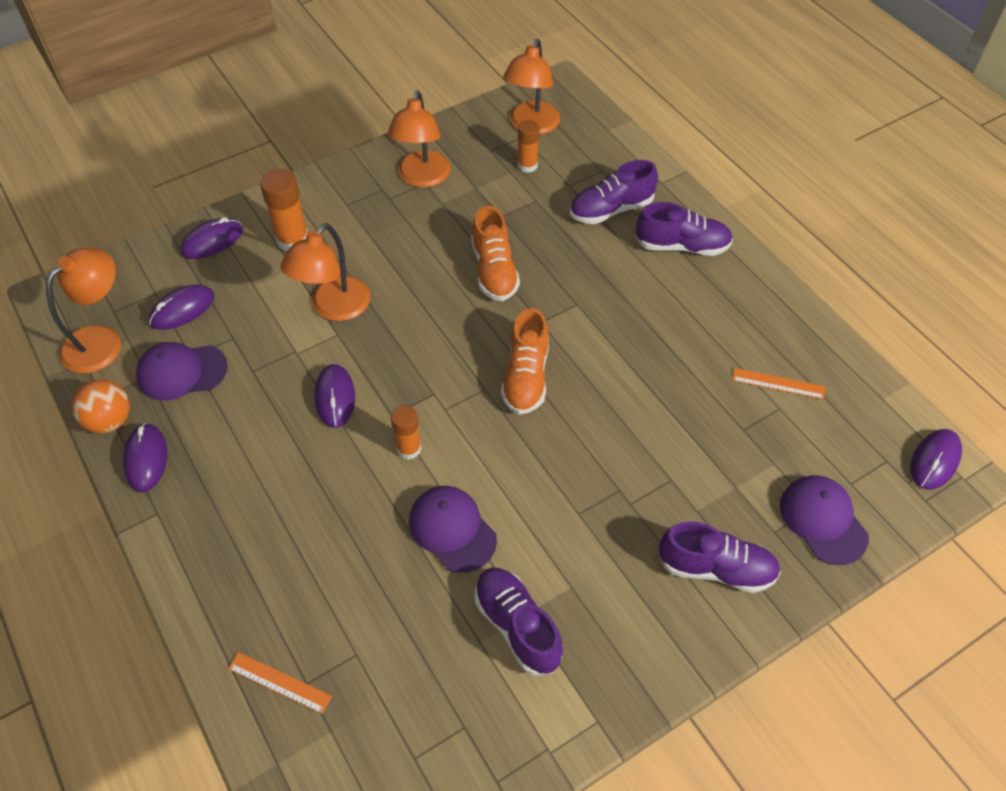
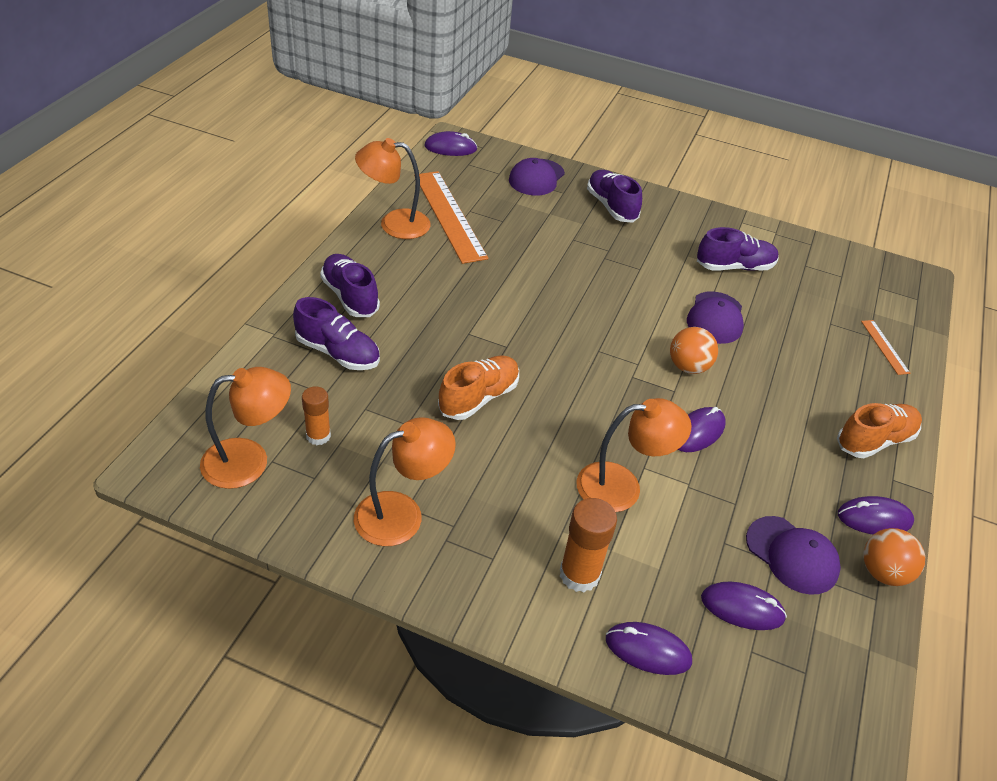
camera: 130 degrees left, 10 degrees down
orange lamp [46,248,121,373] -> orange lamp moved to [355,138,431,239]
purple mouse [123,423,167,492] -> purple mouse turned 45 degrees clockwise [838,496,914,535]
orange glue stick [391,405,421,460] -> orange ball [670,327,718,374]
purple shoe [475,568,563,676] -> purple shoe turned 120 degrees counterclockwise [697,227,779,271]
orange shoe [501,308,549,414] -> orange shoe moved to [837,403,922,458]
orange ruler [732,368,825,399] -> orange ruler [414,171,488,264], size x2.16

